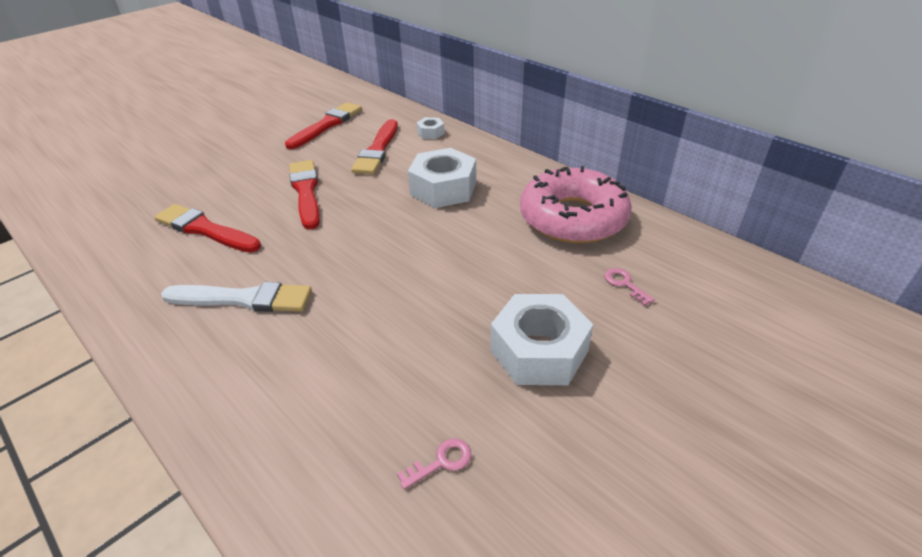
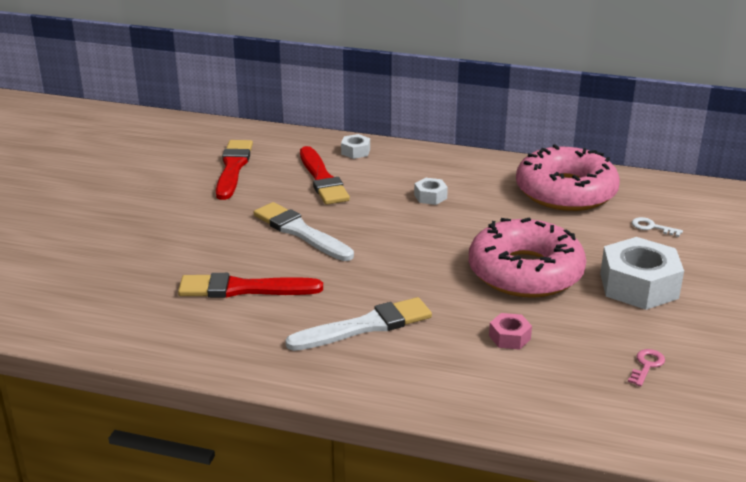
camera: 30 degrees left, 10 degrees down
red brush [289,160,320,230] -> white brush [254,202,354,261]
white nut [408,148,476,208] -> white nut [414,178,448,205], size x0.47
pink key [604,268,655,306] -> white key [632,217,683,237]
none -> pink donut [469,218,586,298]
none -> pink nut [489,313,532,350]

